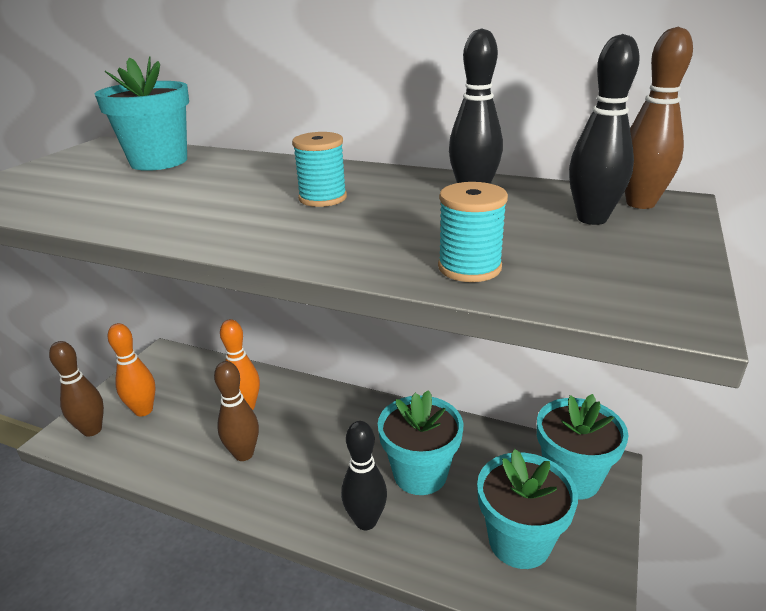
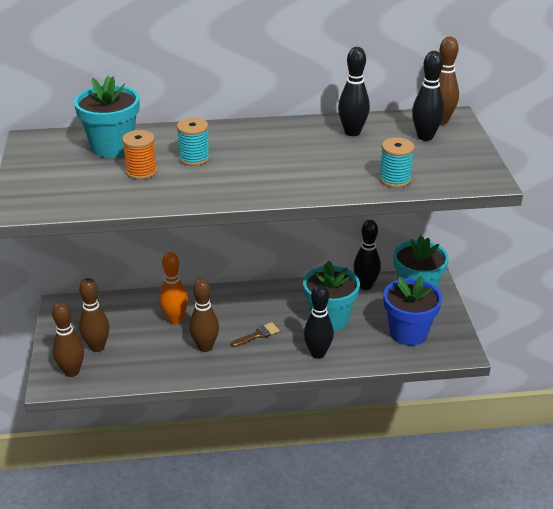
camera: 30 degrees left, 5 degrees up
orange bowling pin [108,323,156,416] -> brown bowling pin [79,278,109,352]
turquoise spool [292,132,347,207] -> turquoise spool moved to [177,118,210,166]
turquoise flower pot [477,449,578,569] -> blue flower pot [384,276,442,346]
none -> orange spool [122,130,157,180]
none -> brown brush [231,322,280,347]
none -> black bowling pin [354,220,381,290]

